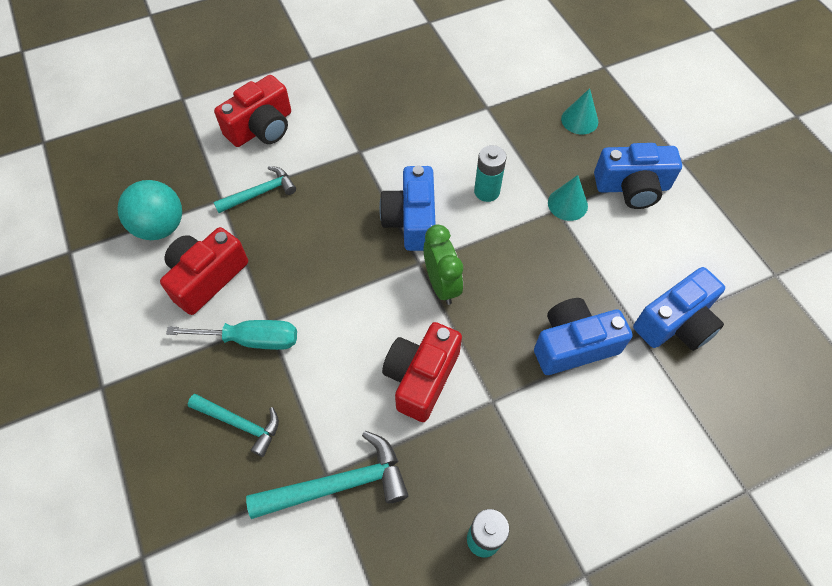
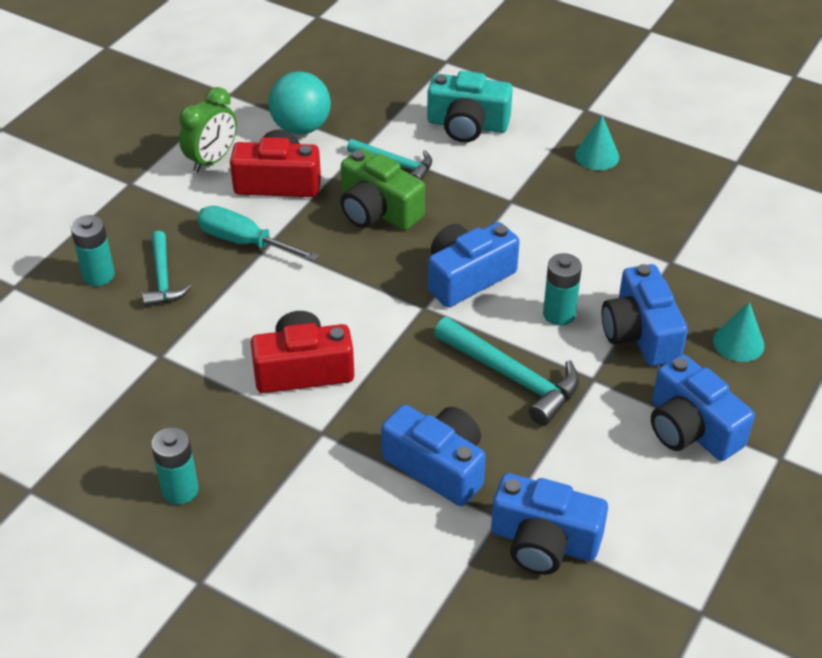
camera: 55 degrees right, 15 degrees down
turquoise screwdriver [166,320,297,350] -> turquoise screwdriver turned 150 degrees clockwise [197,206,319,261]
red camera [214,75,291,147] -> turquoise camera [427,71,513,142]
turquoise hammer [246,431,408,519] -> turquoise hammer moved to [434,317,579,426]
green clock [423,224,463,305] -> green clock moved to [179,87,237,172]
turquoise cone [548,175,588,221] -> turquoise cone moved to [575,115,619,170]
none -> turquoise battery [71,215,115,286]
none -> green camera [341,148,425,230]
none -> blue camera [602,264,688,366]

